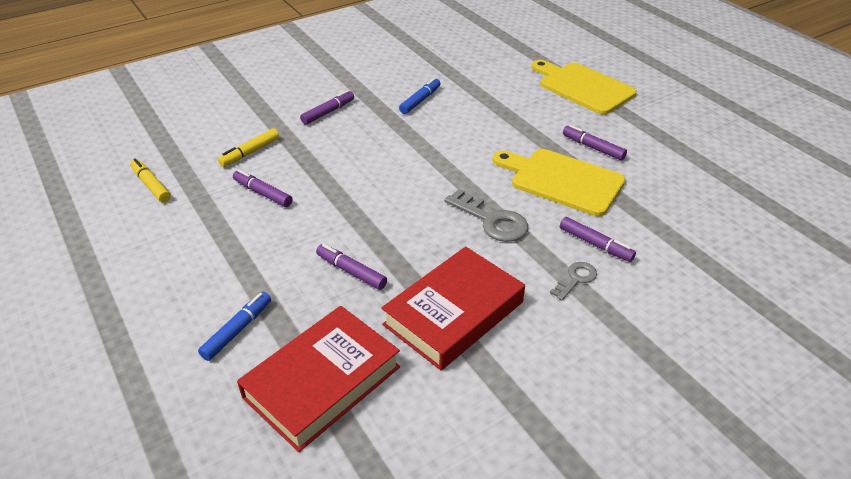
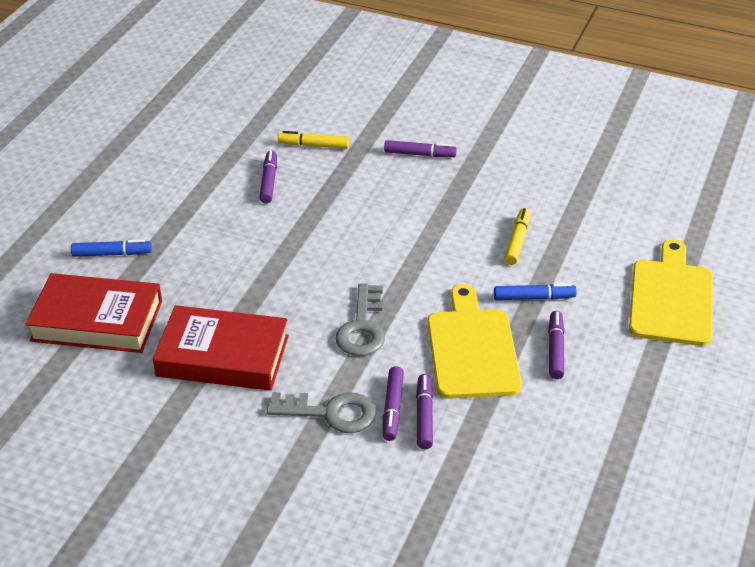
camera: 55 degrees right, 0 degrees up
yellow marker [130,159,171,203] -> yellow marker moved to [504,208,530,265]
purple marker [316,244,387,290] -> purple marker moved to [416,374,433,449]
blue marker [399,78,440,114] -> blue marker moved to [494,284,577,300]
grey key [550,262,597,300] -> grey key [266,392,377,433], size x1.70

